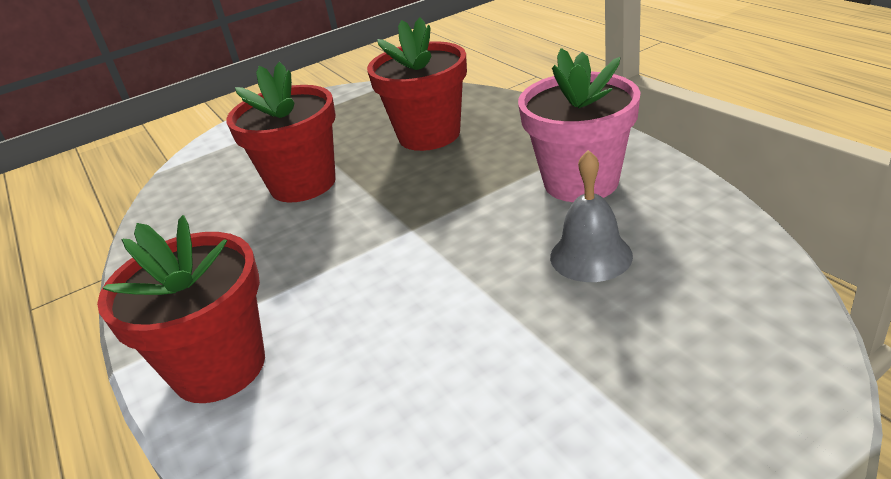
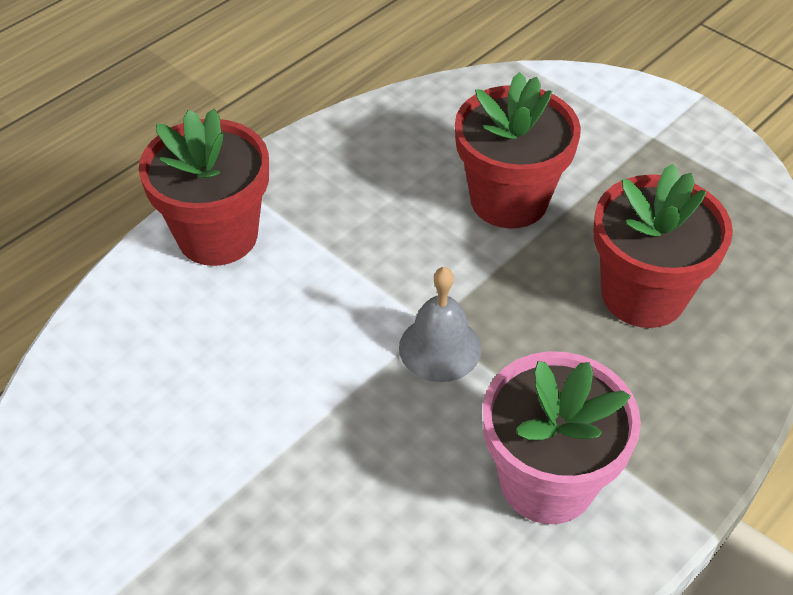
camera: 70 degrees right, 15 degrees up
grey bell [550,150,633,282] -> grey bell moved to [399,267,481,382]

